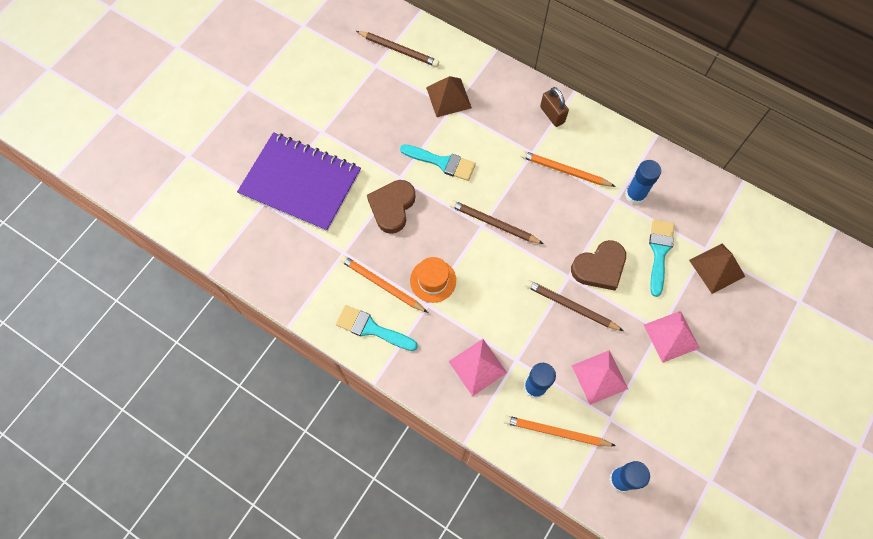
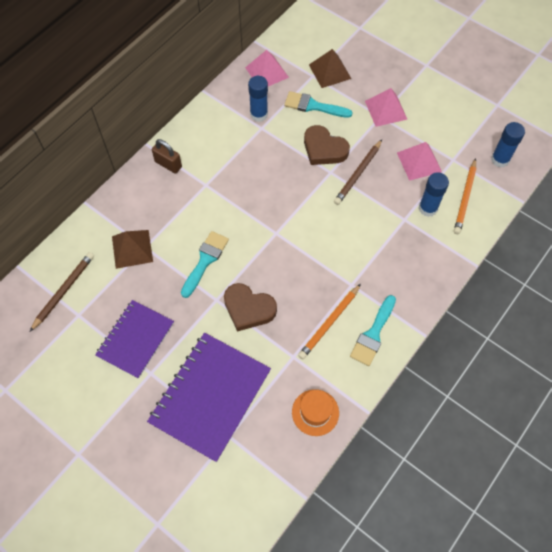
camera: 85 degrees left, 5 degrees down
orange hat [410,257,456,303] -> orange hat moved to [292,389,339,436]
pink pyramid [448,339,507,396] -> pink pyramid moved to [245,50,289,86]
brown pencil [450,200,544,244] -> none
orange pencil [520,151,616,187] -> none
brown padlock [540,87,569,127] -> brown padlock turned 60 degrees clockwise [152,139,182,173]
brown heart [571,240,626,291] -> brown heart turned 150 degrees clockwise [304,125,350,165]
none -> purple notebook [95,300,174,379]

